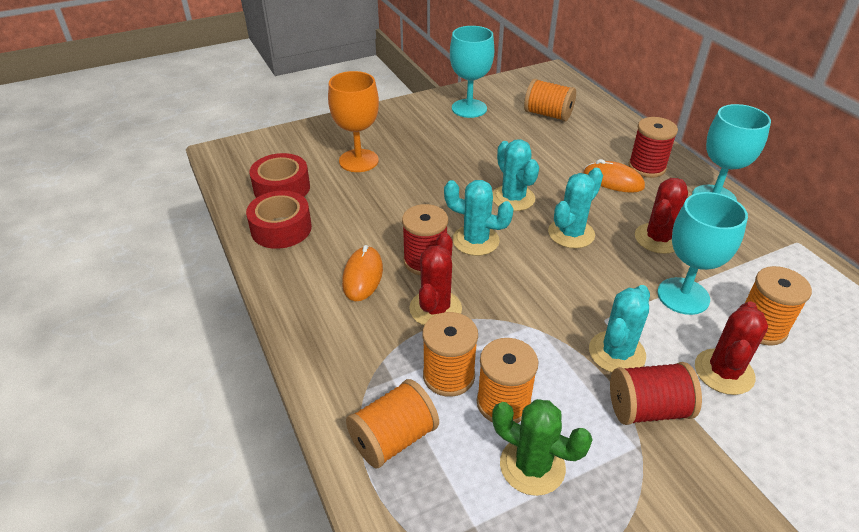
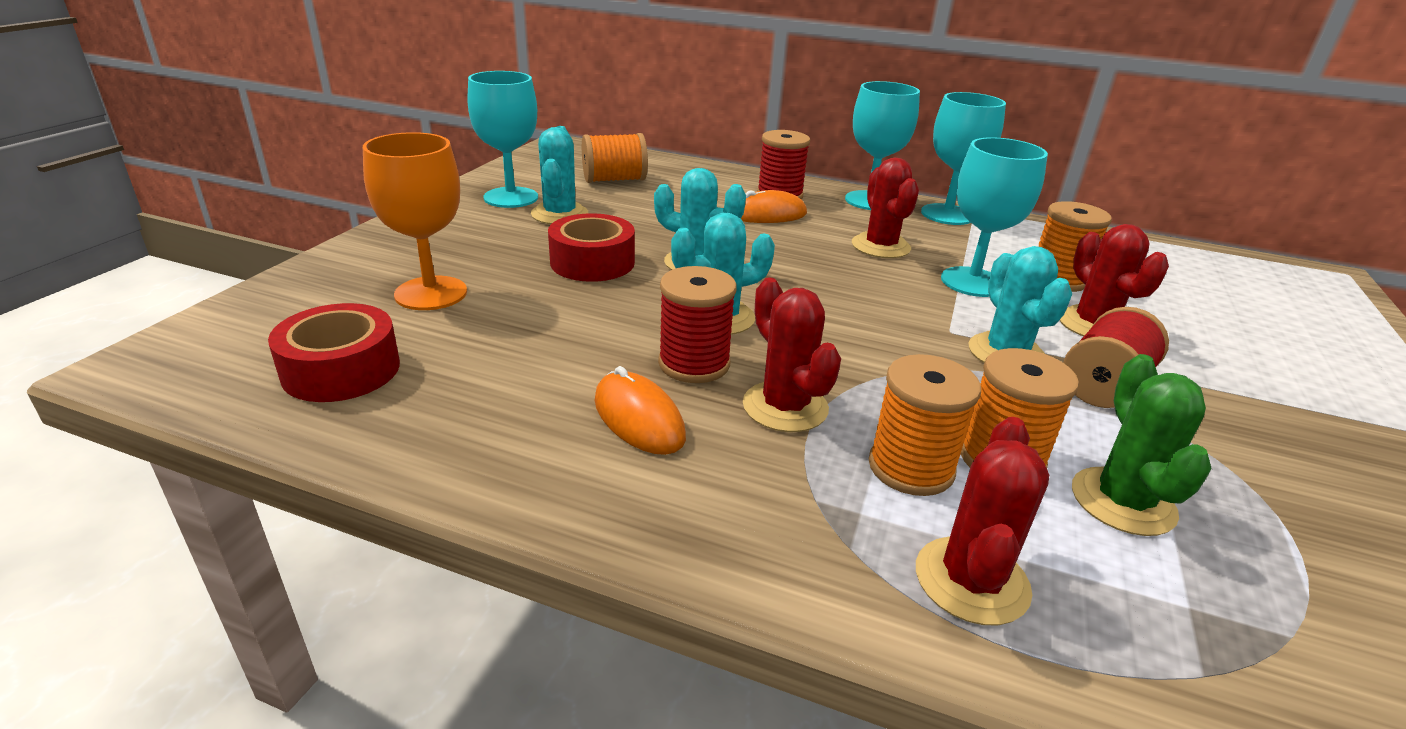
camera: 45 degrees left, 10 degrees down
red tape [246,191,312,249] -> red tape moved to [548,213,635,282]
orange spool [346,379,439,469] -> red cactus [916,417,1049,625]
green cactus [492,399,593,496] -> green cactus turned 75 degrees counterclockwise [1072,354,1212,536]
turquoise cactus [548,168,603,248] -> turquoise cactus moved to [531,126,588,224]
none -> turquoise goblet [921,92,1006,225]

